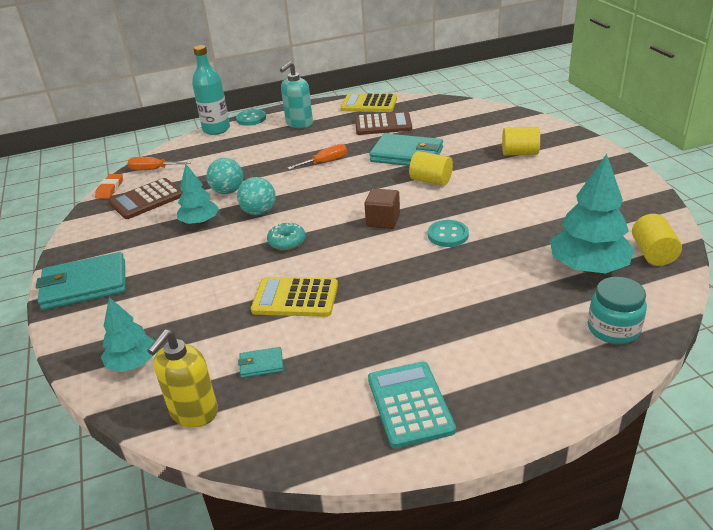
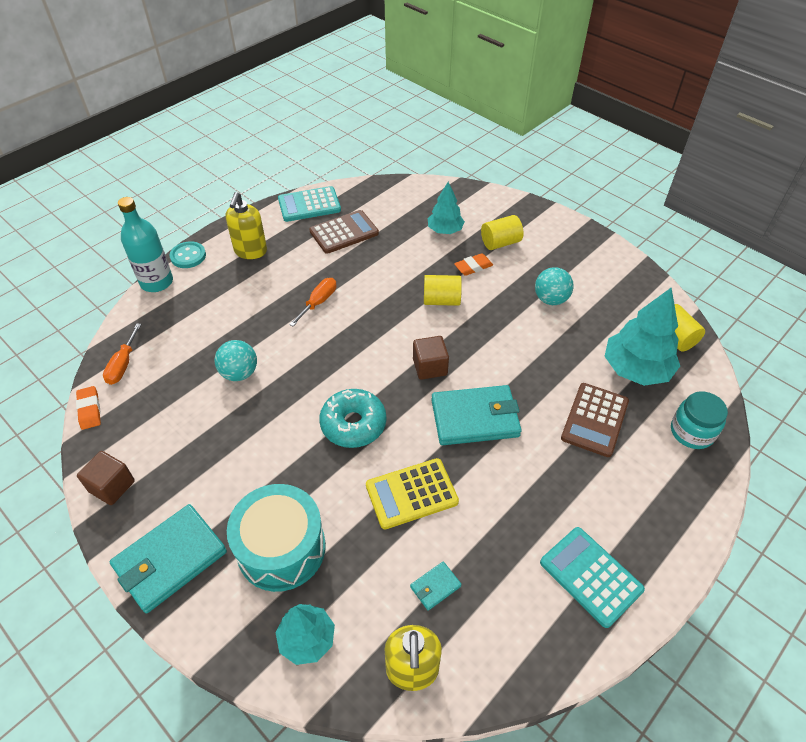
camera: 30 degrees left, 15 degrees up
brown calculator [109,178,183,219] -> brown calculator moved to [561,383,629,457]
orange screwdriver [128,157,191,170] -> orange screwdriver turned 60 degrees counterclockwise [103,323,142,385]
turquoise tree [177,164,219,225] -> turquoise tree moved to [428,182,465,234]
turquoise ball [237,177,276,215] -> turquoise ball moved to [535,267,574,305]
turquoise donut [267,222,306,250] -> turquoise donut [319,389,386,448], size x1.62
turquoise soap dispenser [280,61,313,128] -> yellow soap dispenser [225,192,267,259]
yellow calculator [341,93,397,112] -> turquoise calculator [278,186,341,222]
turquoise wallet [369,133,443,166] -> turquoise wallet moved to [431,385,522,445]
turquoise button [428,220,469,247] -> none
none -> brown cube [77,451,135,505]
none -> turquoise drum [227,484,326,592]
none -> orange eraser [454,253,493,276]

